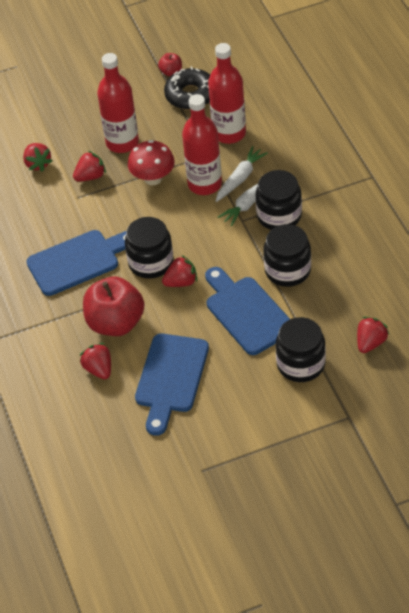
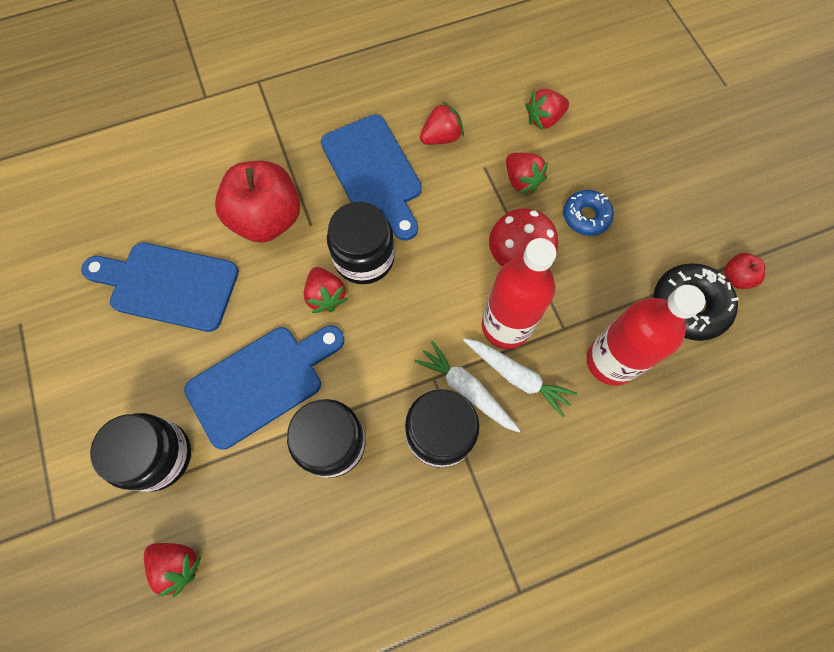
camera: 85 degrees right, 20 degrees up
red strawberry [79,343,111,379] -> red strawberry moved to [420,101,464,145]
red bottle [97,53,139,153] -> blue donut [563,190,614,236]

